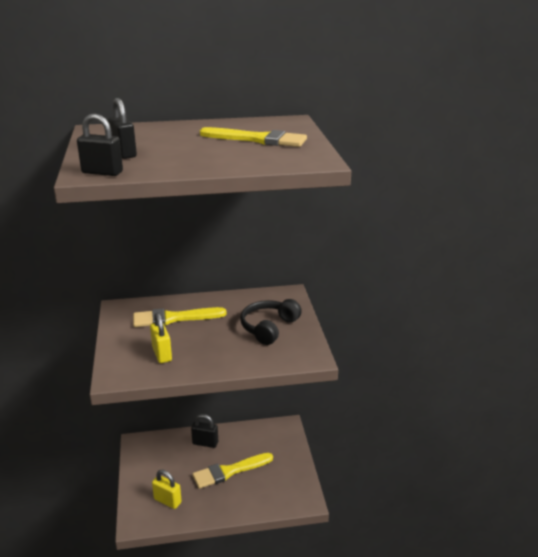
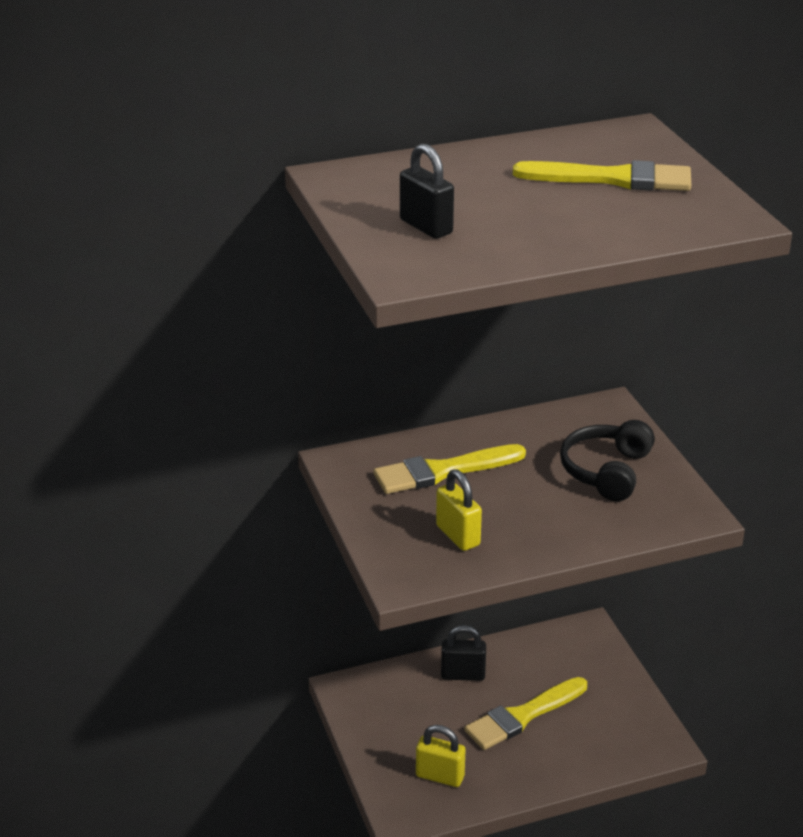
camera: 10 degrees left, 5 degrees up
black padlock [77,114,123,176] -> none

